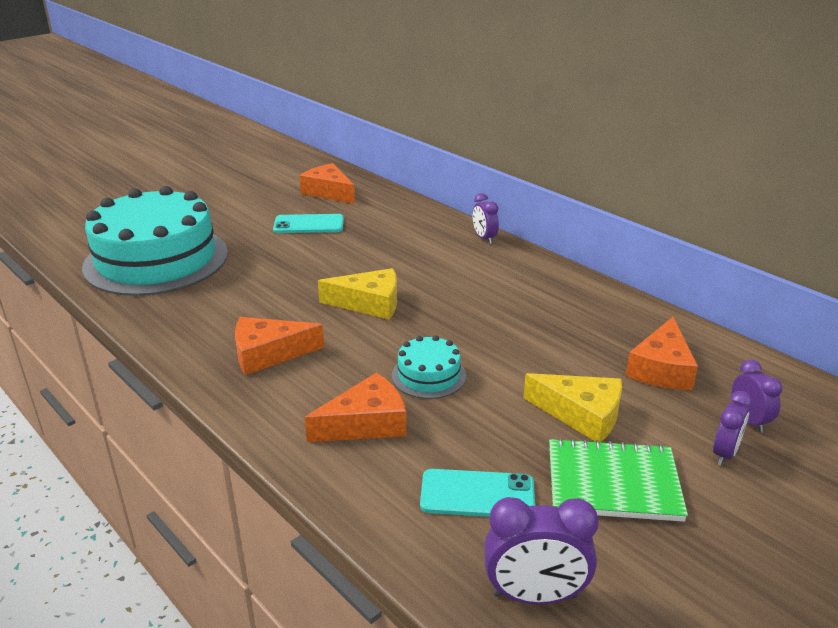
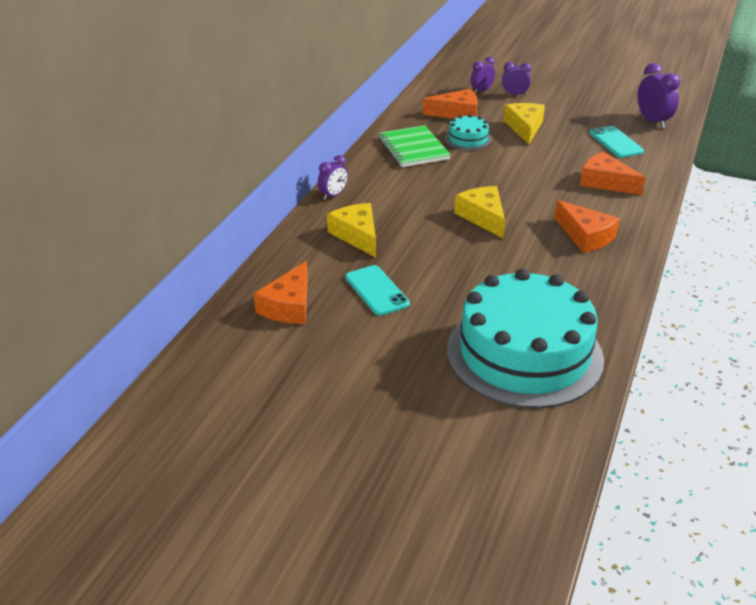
camera: 115 degrees left, 5 degrees up
turquoise cake [392,335,466,399] -> turquoise cake moved to [445,114,492,151]
green notebook [549,438,688,522] -> green notebook moved to [378,125,451,167]
none -> yellow cheese [327,203,376,258]

